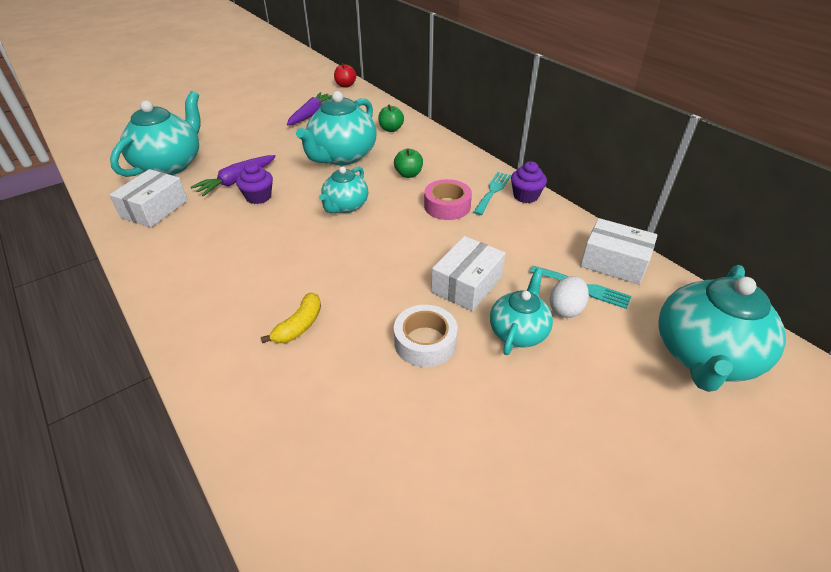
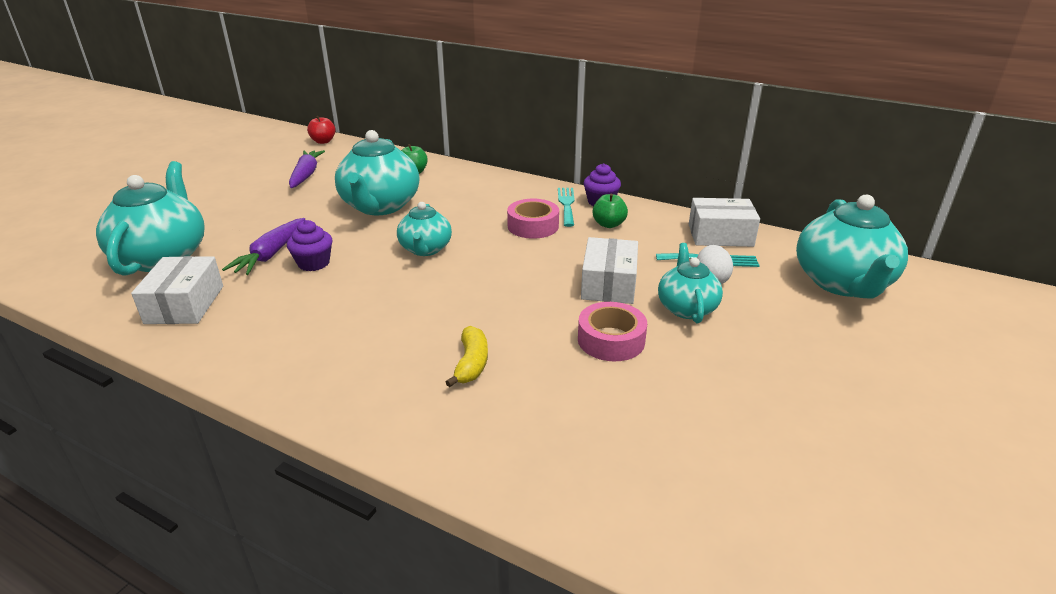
camera: 25 degrees left, 10 degrees down
green apple [394,149,423,178] -> green apple moved to [592,194,628,228]
white tape [394,305,458,367] -> pink tape [578,302,647,361]

